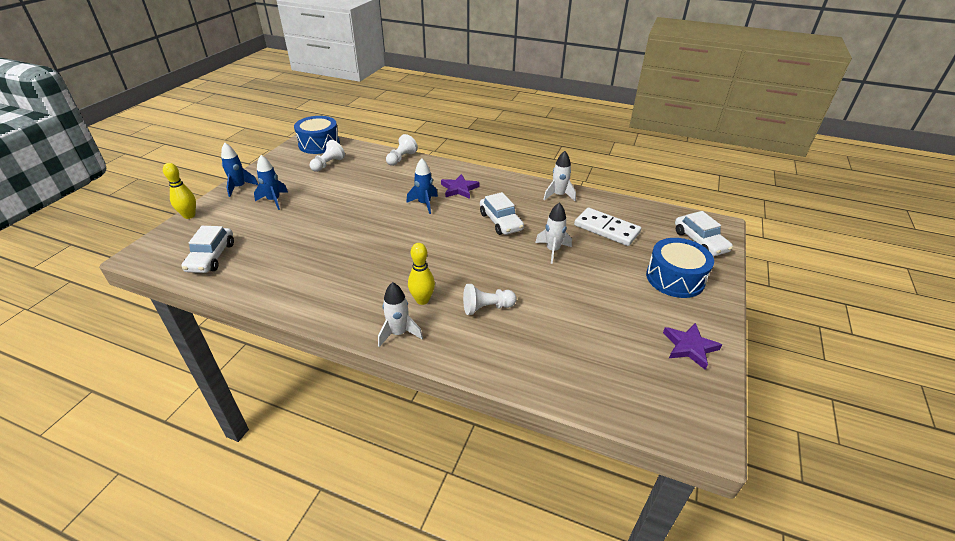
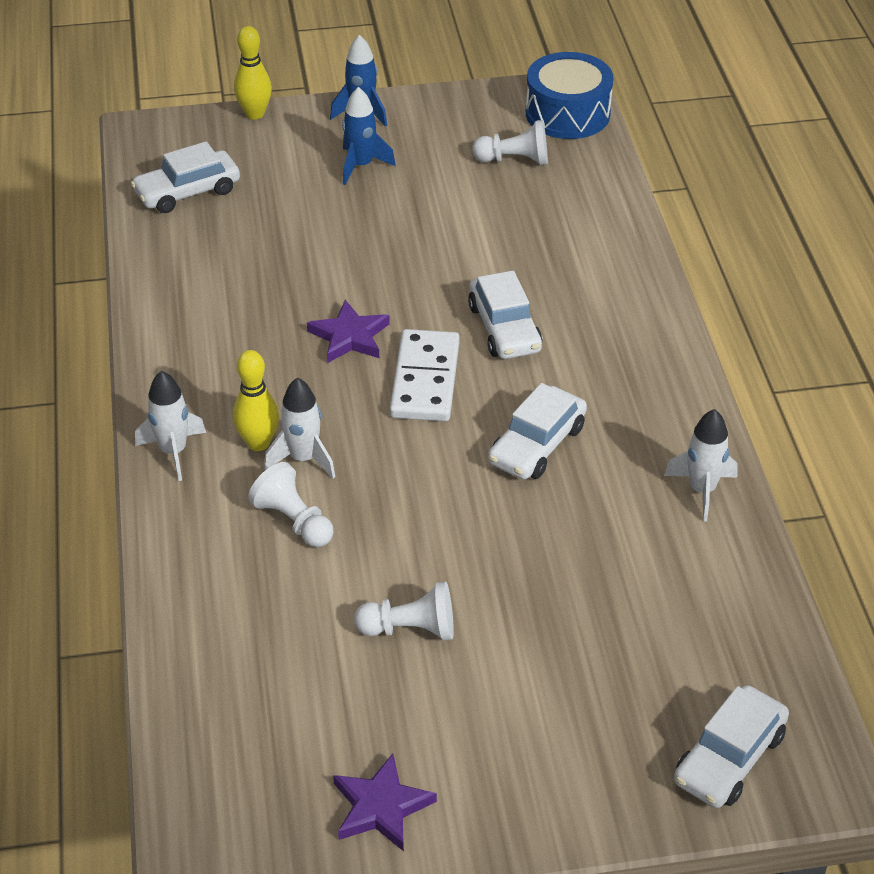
camera: 60 degrees right, 5 degrees up
white pawn [386,134,418,166] -> white pawn moved to [354,582,454,640]
blue rocket [406,158,438,214] -> white car [468,271,543,359]
purple star [441,174,479,199] -> purple star moved to [307,300,390,363]
white rocket [535,202,572,264] -> white rocket moved to [264,378,335,479]
white domino [574,208,641,246] -> white domino moved to [390,329,460,421]
blue drum [646,238,714,298] -> none

